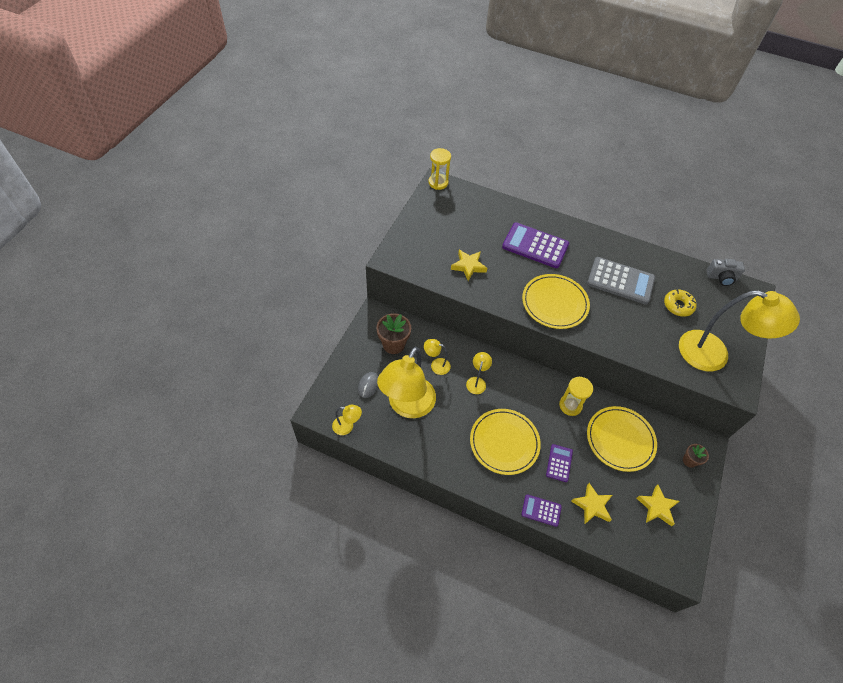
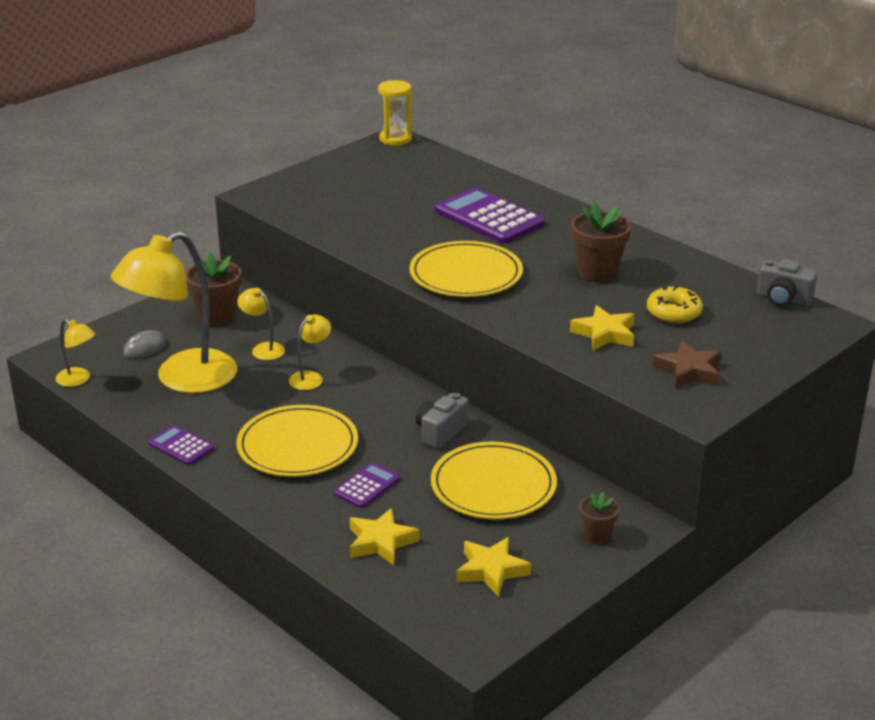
camera: 25 degrees right, 25 degrees down
yellow star [451,250,487,281] -> yellow star moved to [570,305,635,351]
purple calculator [521,494,562,527] -> purple calculator moved to [148,425,214,465]
yellow hourglass [559,377,593,416] -> grey camera [416,393,468,449]
grey calculator [587,257,655,304] -> brown flower pot [571,202,631,282]
yellow lamp [679,290,800,371] -> brown star [652,340,721,389]

